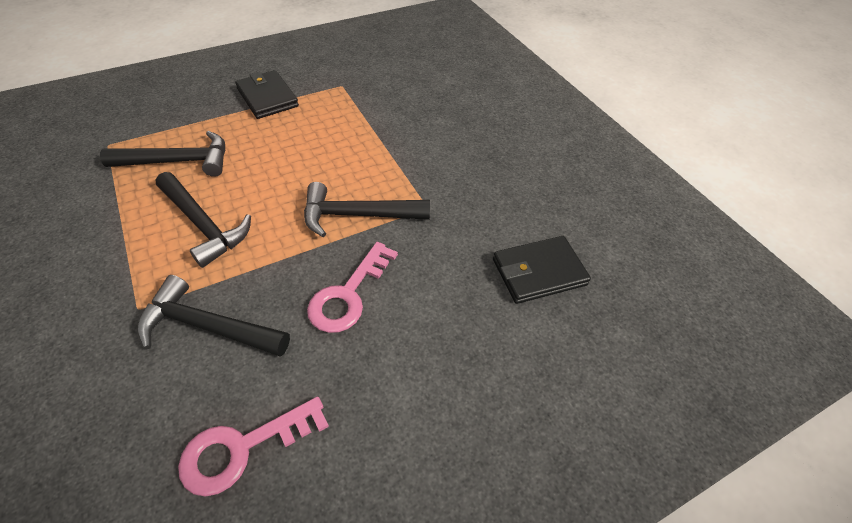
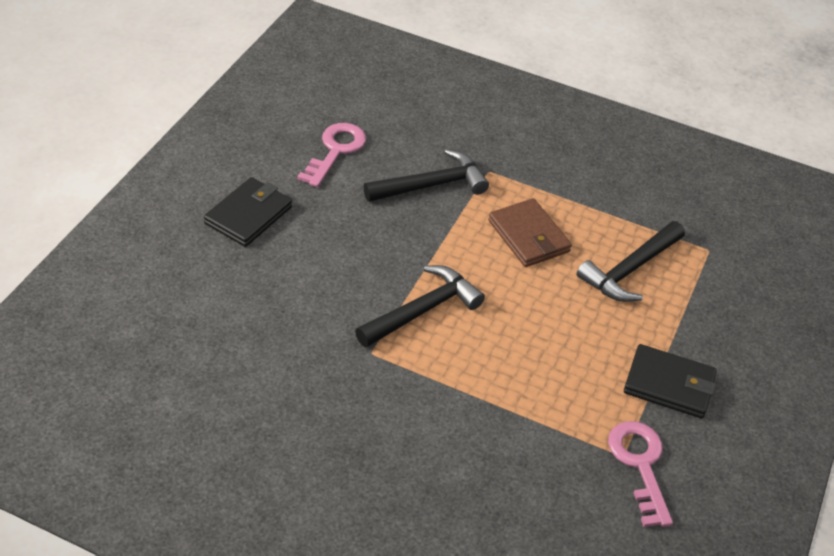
camera: 140 degrees right, 5 degrees down
black hammer [156,172,251,268] -> brown wallet [488,198,572,267]
pink key [307,242,398,333] -> pink key moved to [608,421,673,527]
black wallet [493,236,591,304] -> black wallet moved to [204,177,292,247]

